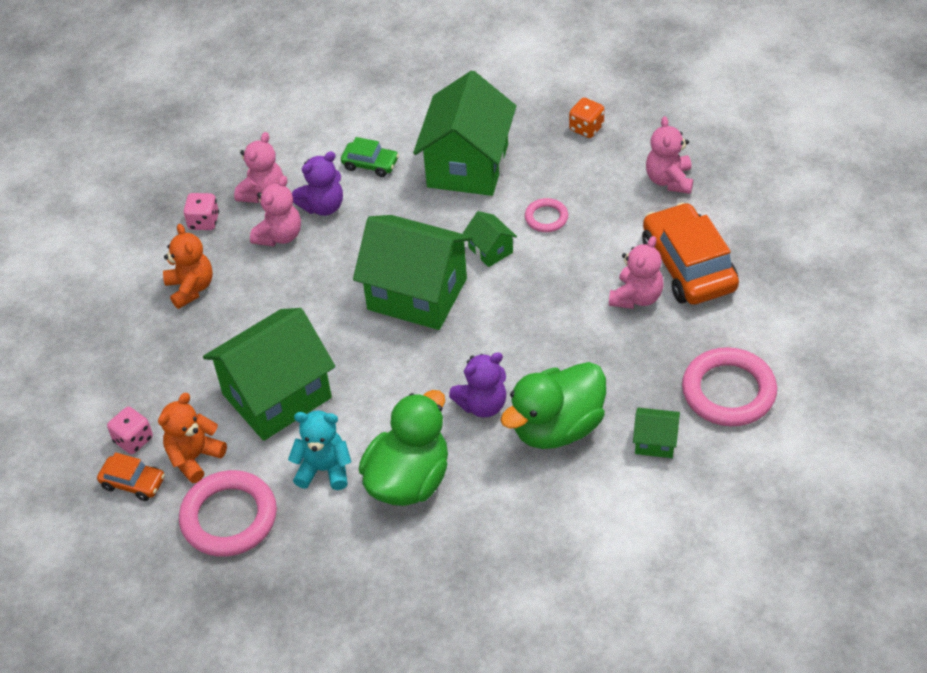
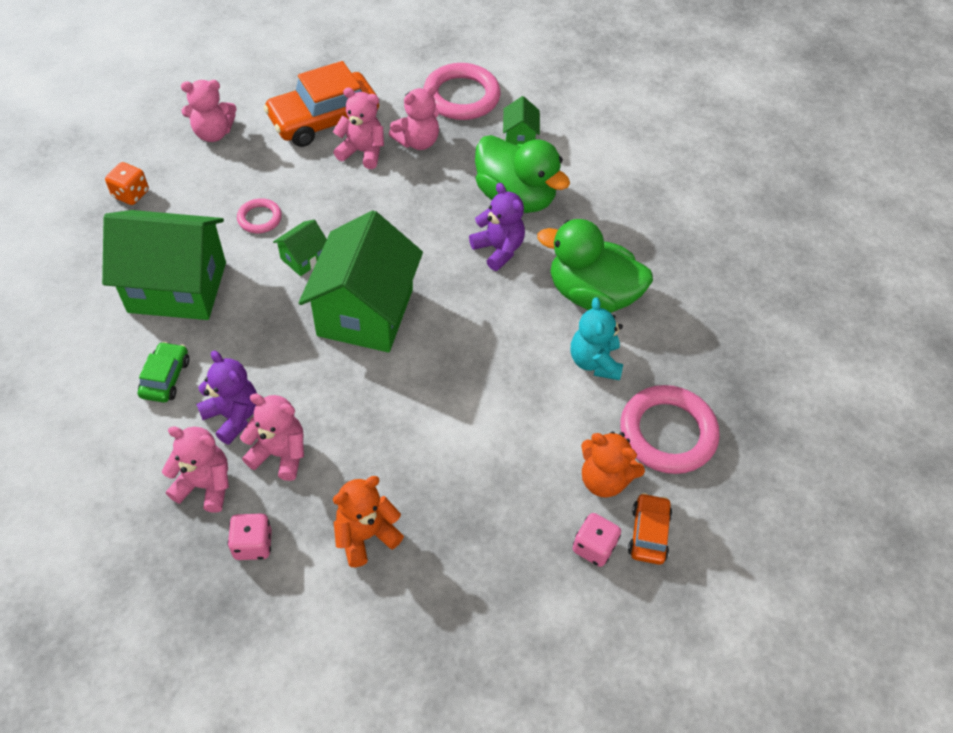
camera: 105 degrees left, 5 degrees up
green house [203,308,335,441] -> none
none -> pink teddy bear [389,84,439,150]

